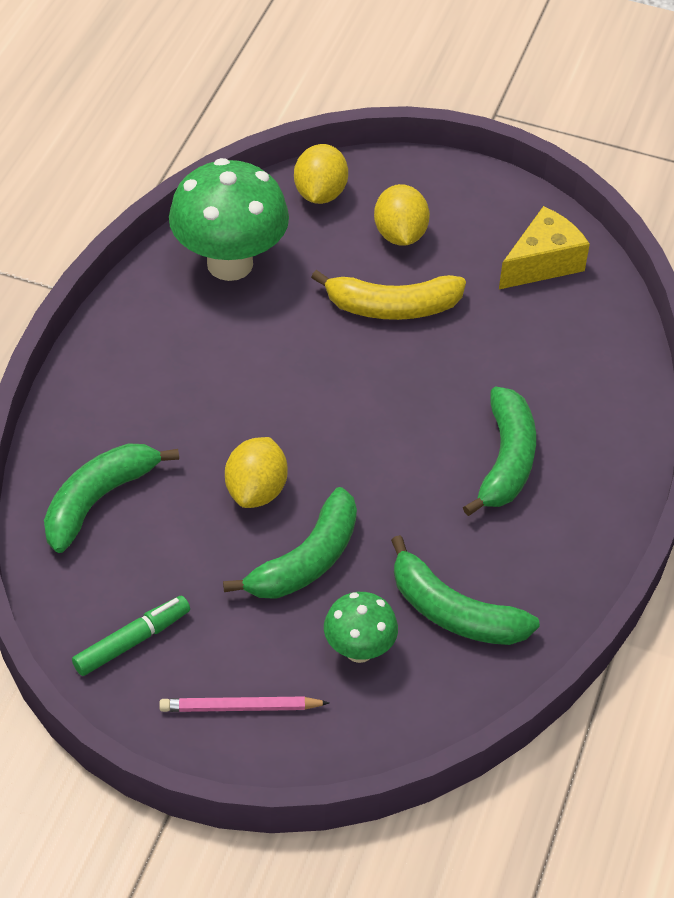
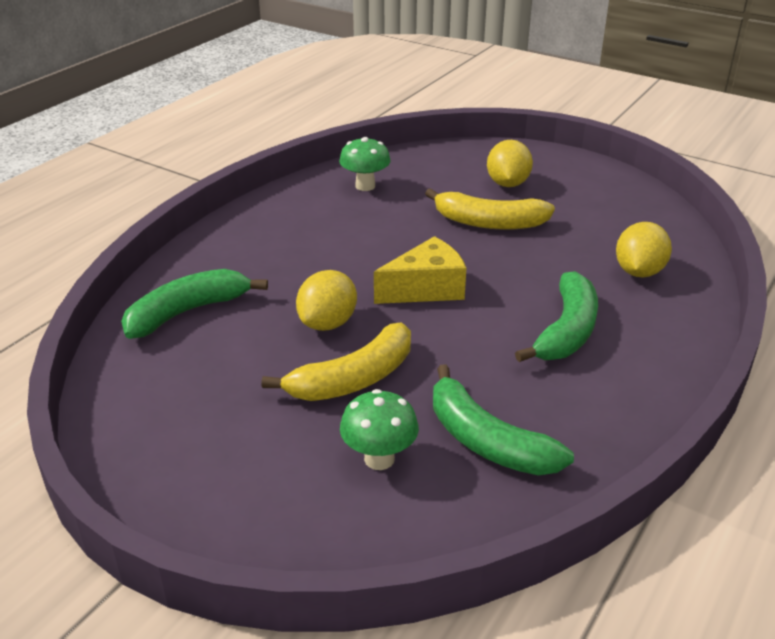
camera: 15 degrees right, 15 degrees down
green marker [72,596,190,676] -> none
pink pencil [159,696,329,712] -> none
green mushroom [169,158,289,281] -> green mushroom [339,137,391,191], size x0.53
green banana [223,487,357,599] -> yellow banana [261,322,411,401]
yellow lemon [294,144,348,204] -> yellow lemon moved to [616,222,672,277]
yellow cheese [499,206,590,289] -> yellow cheese moved to [374,236,466,304]

